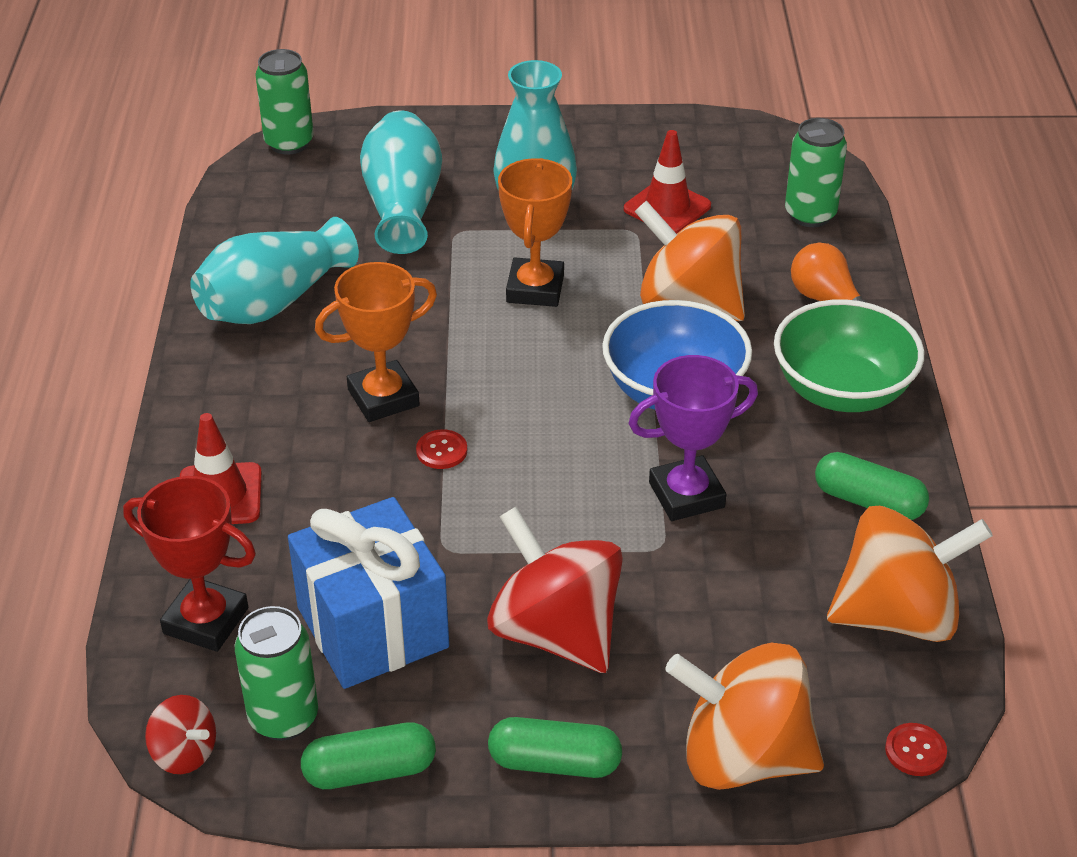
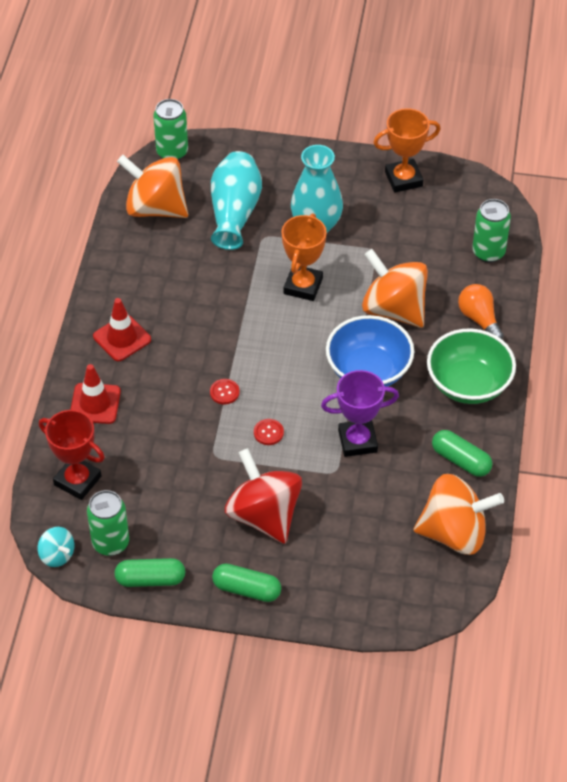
camera: 10 degrees right, 10 degrees up
red spinning top [145,695,216,774] -> turquoise spinning top [38,527,74,567]
turquoise vase [190,217,359,324] -> none
blue gift [288,497,449,689] -> none
orange trophy [315,262,437,422] -> orange trophy moved to [373,108,441,193]
red traffic cone [624,130,711,234] -> red traffic cone moved to [93,298,151,361]
orange spinning top [665,643,824,790] -> orange spinning top moved to [117,155,188,218]
red button [885,723,947,776] -> red button moved to [254,419,284,445]

